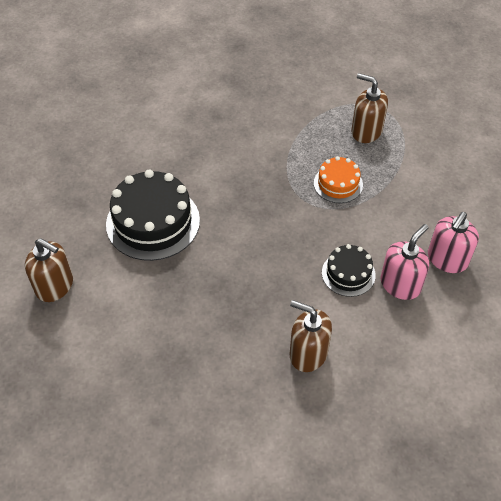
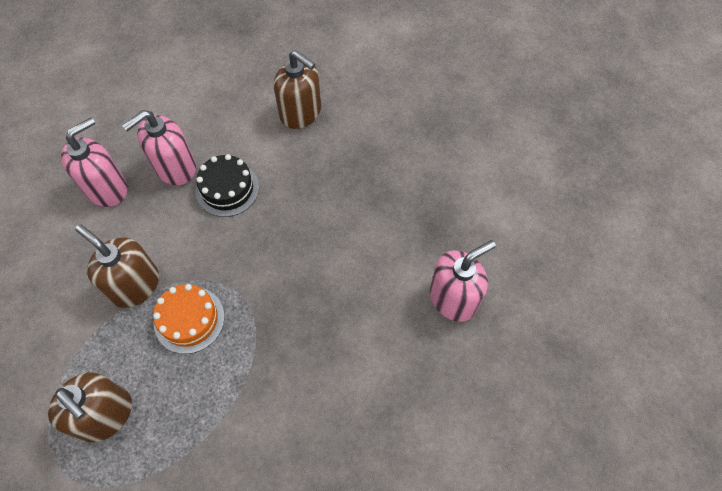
camera: 170 degrees left, 10 degrees up
brown soap dispenser [25,238,73,302] -> brown soap dispenser moved to [75,224,159,308]
black cake [106,170,200,261] -> pink soap dispenser [430,240,496,322]

